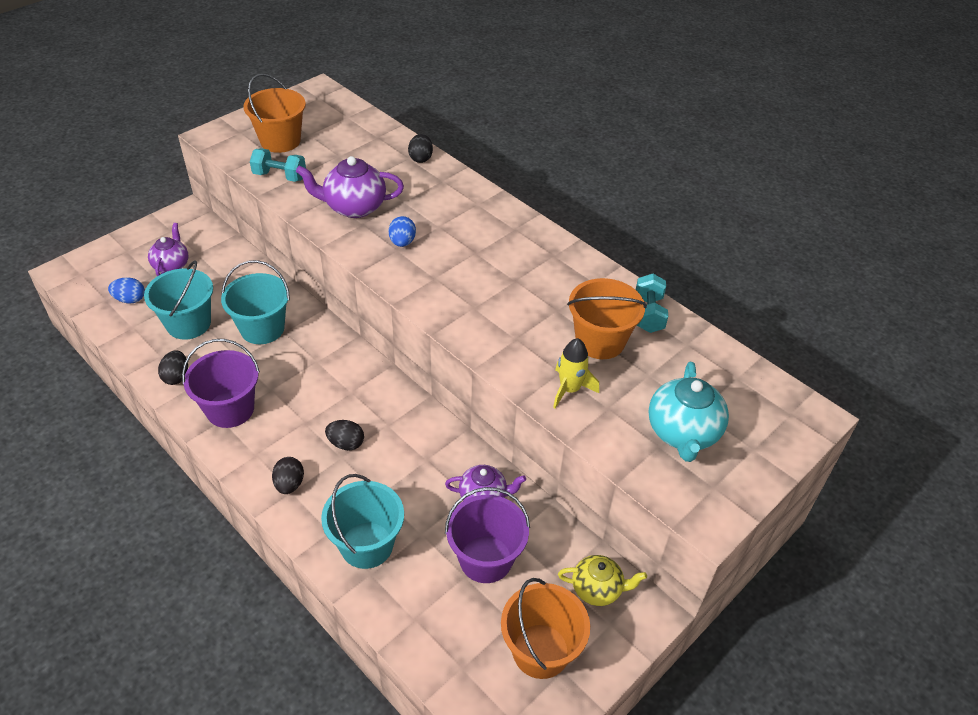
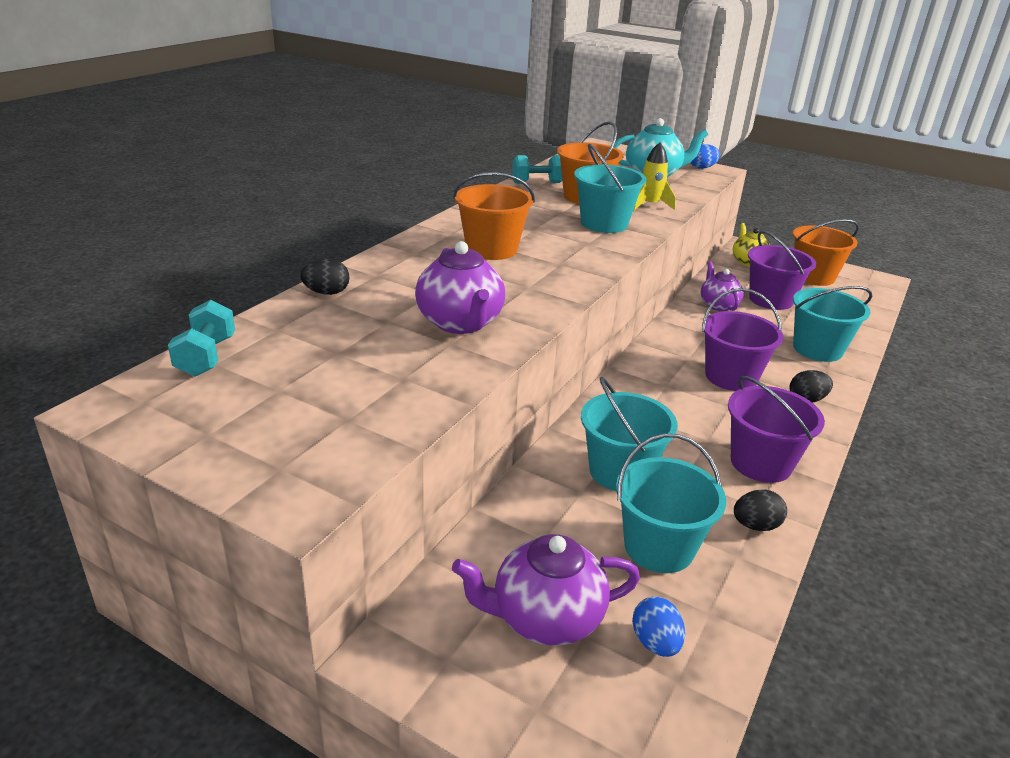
camera: 105 degrees left, 15 degrees down
purple teapot [148,223,188,276] -> purple teapot [452,534,640,646], size x1.53
orange bucket [243,73,306,153] -> orange bucket moved to [453,172,535,260]
turquoise dumbbell [250,148,306,182] -> turquoise dumbbell moved to [168,300,235,377]
black egg [325,420,364,451] -> purple bucket [702,288,784,391]
blue egg [389,216,416,247] -> blue egg moved to [690,144,720,169]
none -> turquoise bucket [574,144,647,233]

